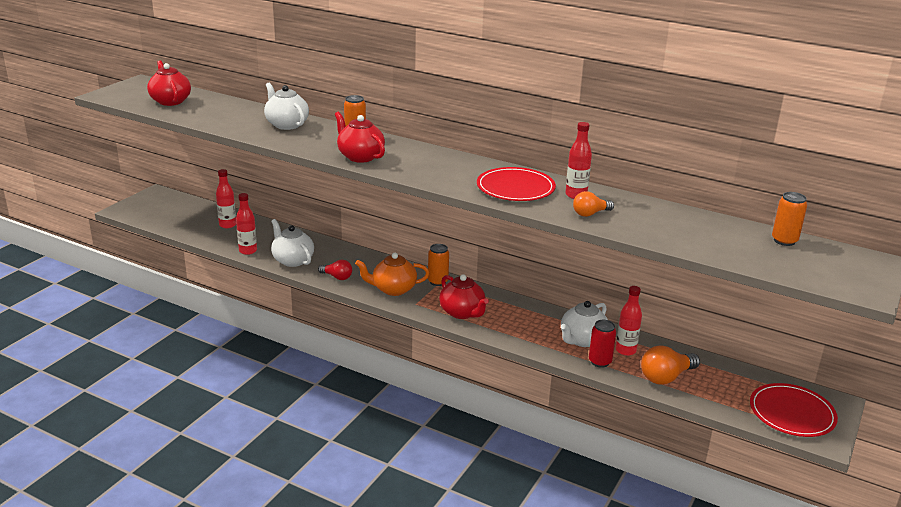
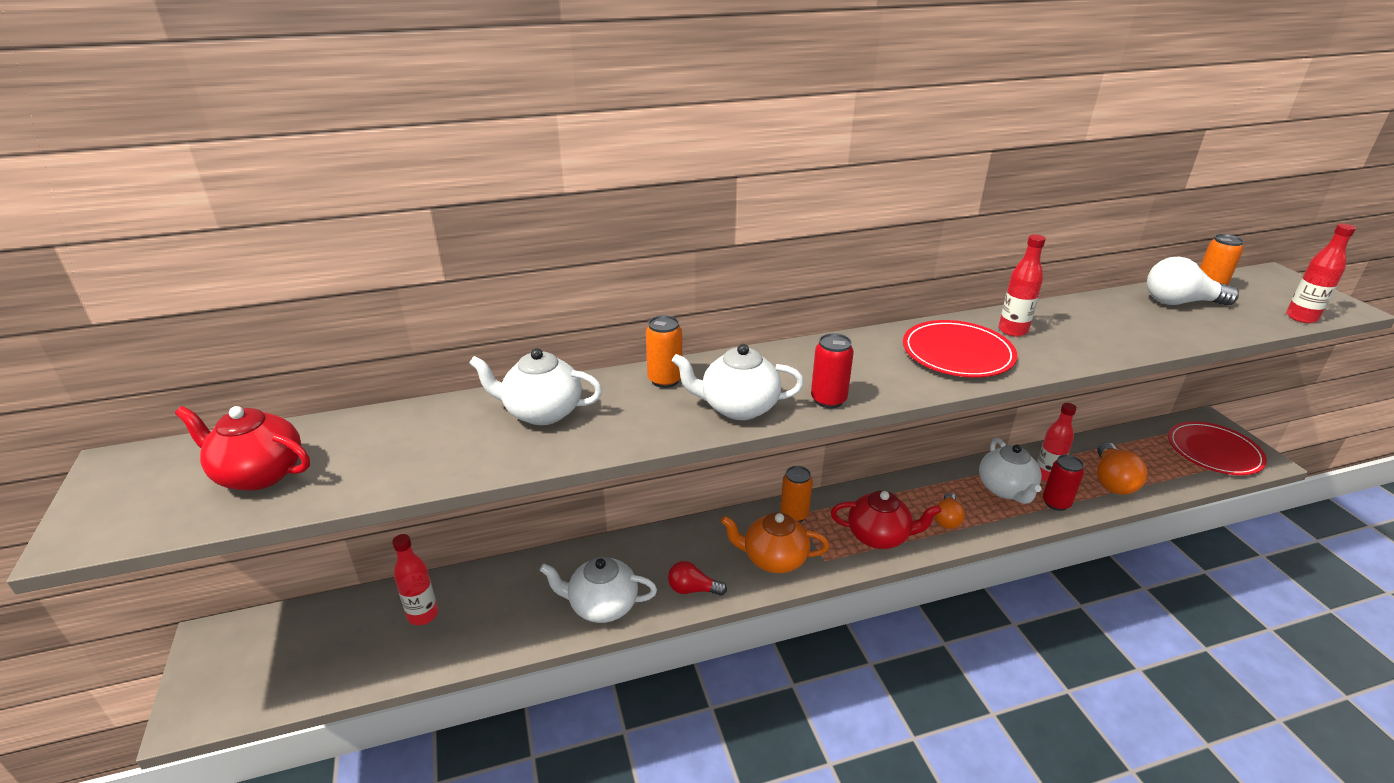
camera: 45 degrees left, 5 degrees up
red bottle [236,193,257,255] -> red bottle moved to [1286,223,1356,323]
red light bulb [318,260,352,280] -> red light bulb turned 150 degrees counterclockwise [668,561,727,596]
red teapot [335,112,385,163] -> white teapot [672,344,804,420]
orange teapot [355,253,430,296] -> orange teapot turned 60 degrees clockwise [721,512,829,573]
orange light bulb [573,191,614,217] -> orange light bulb moved to [934,493,965,529]
none -> red can [811,333,854,408]
none -> white light bulb [1147,257,1239,306]

